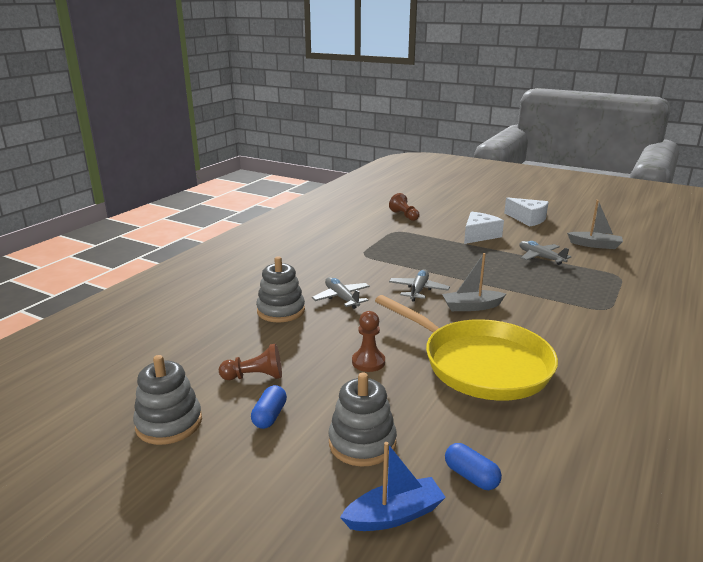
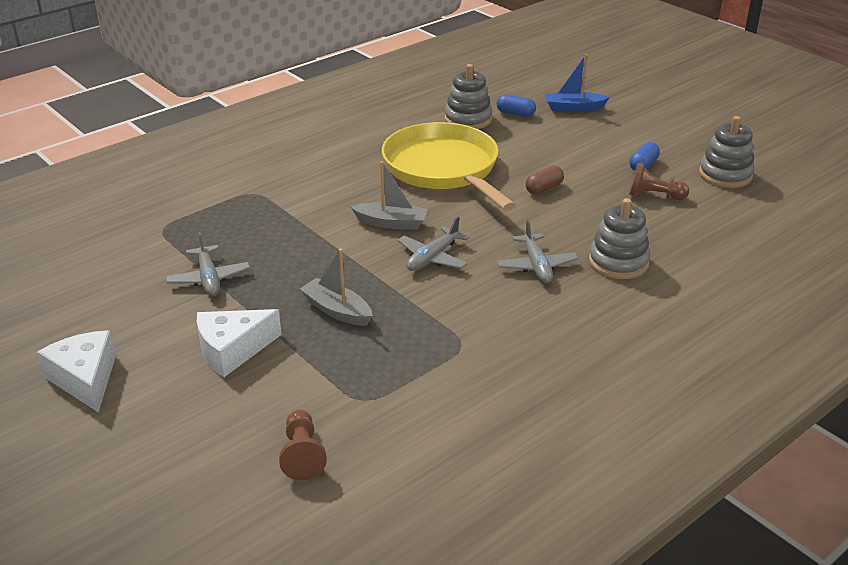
camera: 160 degrees left, 10 degrees up
grey stacking toy [328,372,397,467] -> grey stacking toy moved to [445,64,493,129]
brown pawn [352,311,385,372] -> brown capsule [526,166,564,195]
blue capsule [445,443,502,490] -> blue capsule turned 45 degrees counterclockwise [497,95,536,117]
grey boat [567,200,623,249] -> grey boat moved to [300,249,373,326]

